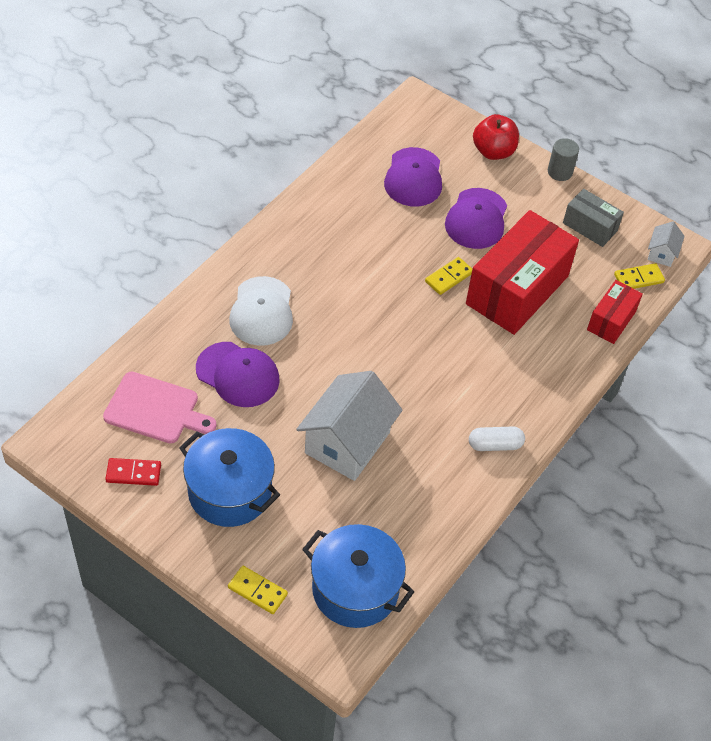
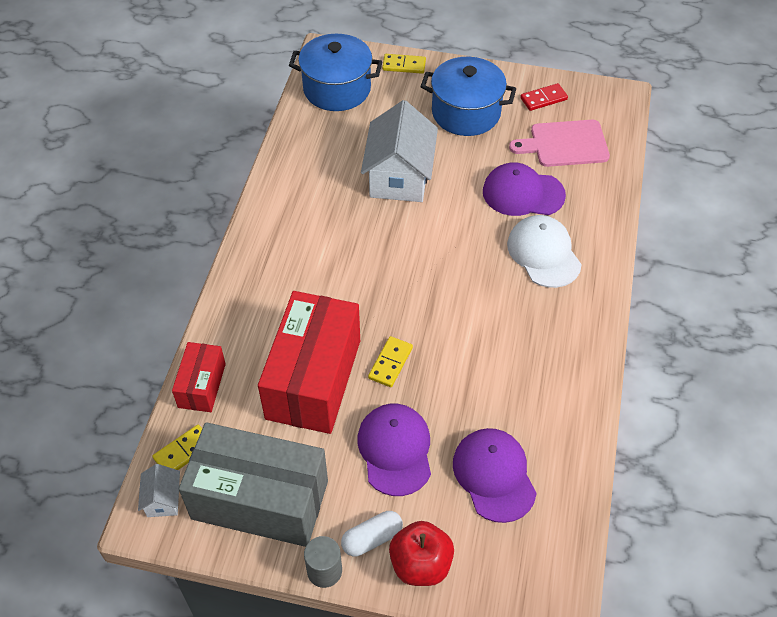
camera: 160 degrees right, 0 degrees up
white capsule [469,426,525,451] -> white capsule moved to [341,511,403,556]
grey box [563,188,624,247] -> grey box [179,422,328,547], size x1.97

